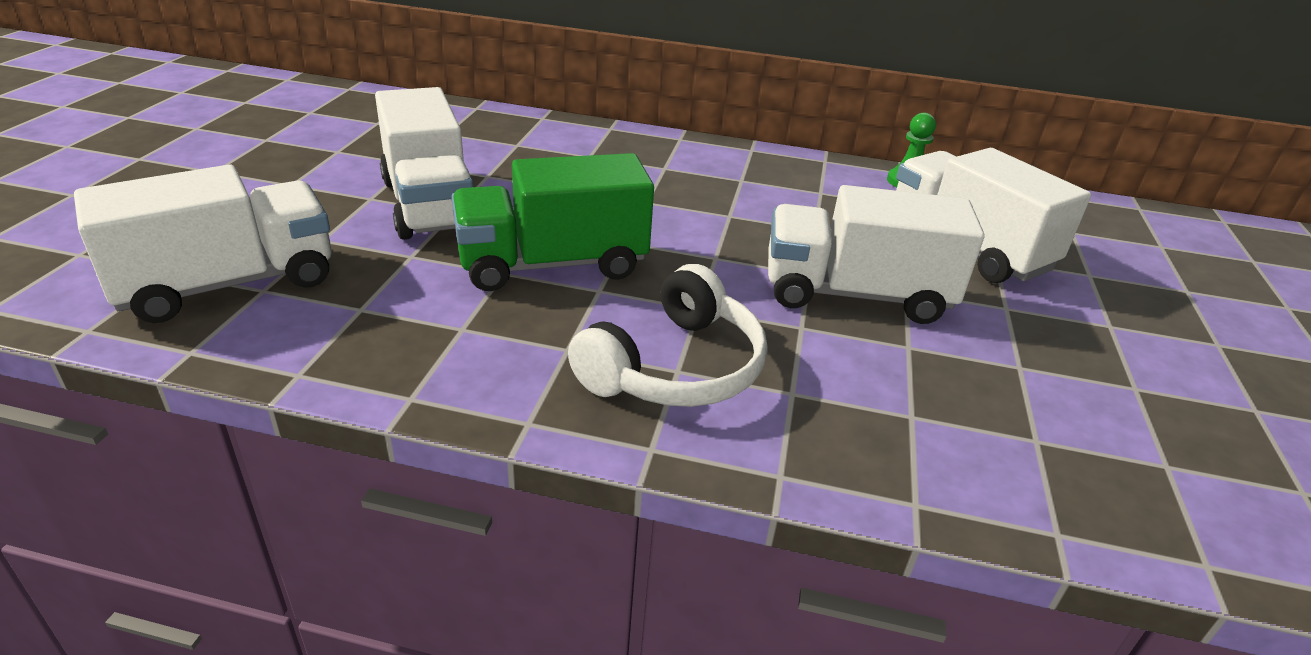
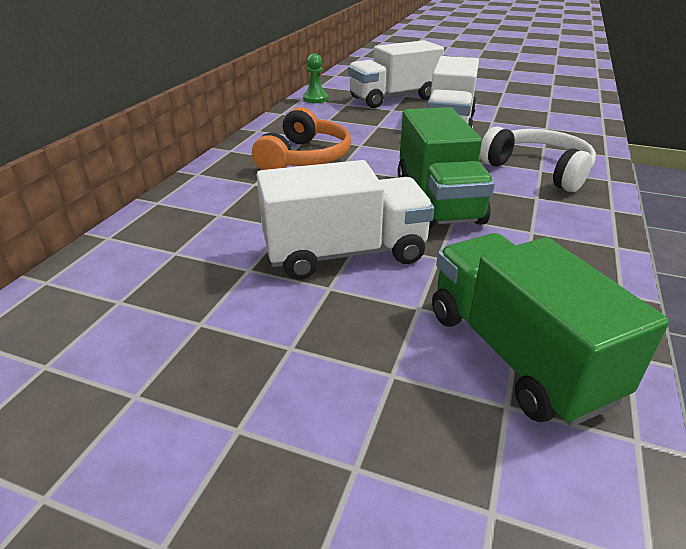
camera: 80 degrees left, 0 degrees up
white truck [74,165,332,323] -> green truck [432,233,669,426]
none -> orange headphones [252,107,351,170]

